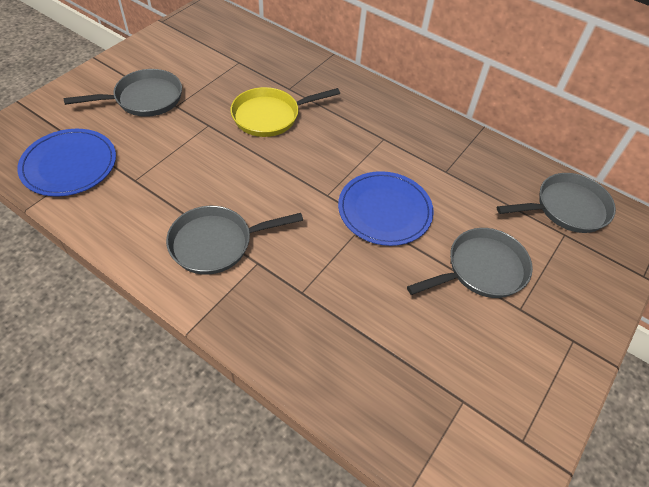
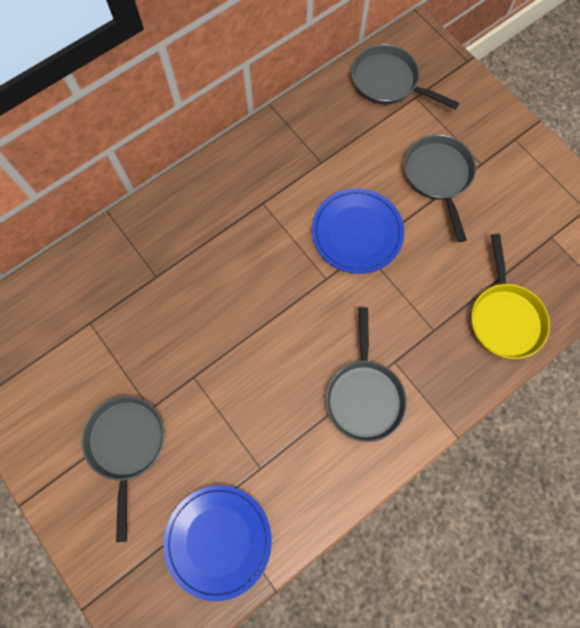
camera: 70 degrees left, 20 degrees up
yellow pan [231,87,340,137] -> yellow pan moved to [471,234,550,359]
grey pan [497,173,616,233] -> grey pan turned 60 degrees counterclockwise [351,44,460,110]

